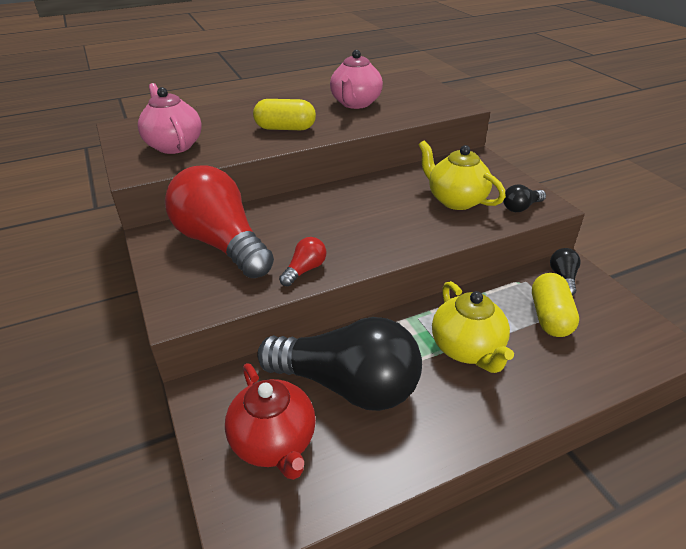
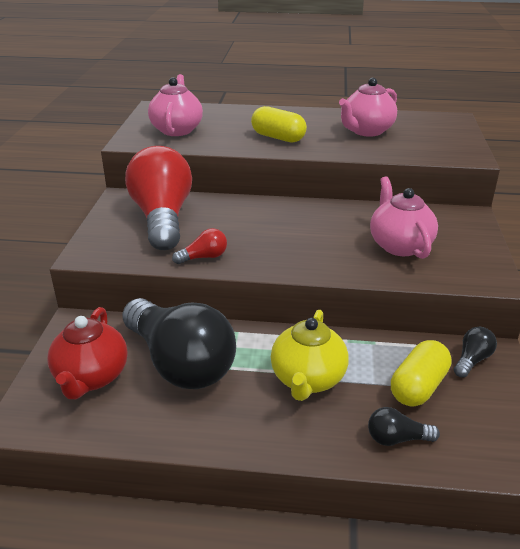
camera: 30 degrees right, 5 degrees down
yellow teapot [419,140,506,210] -> pink teapot [370,176,438,259]
black light bulb [503,184,546,212] -> black light bulb moved to [368,407,440,446]

